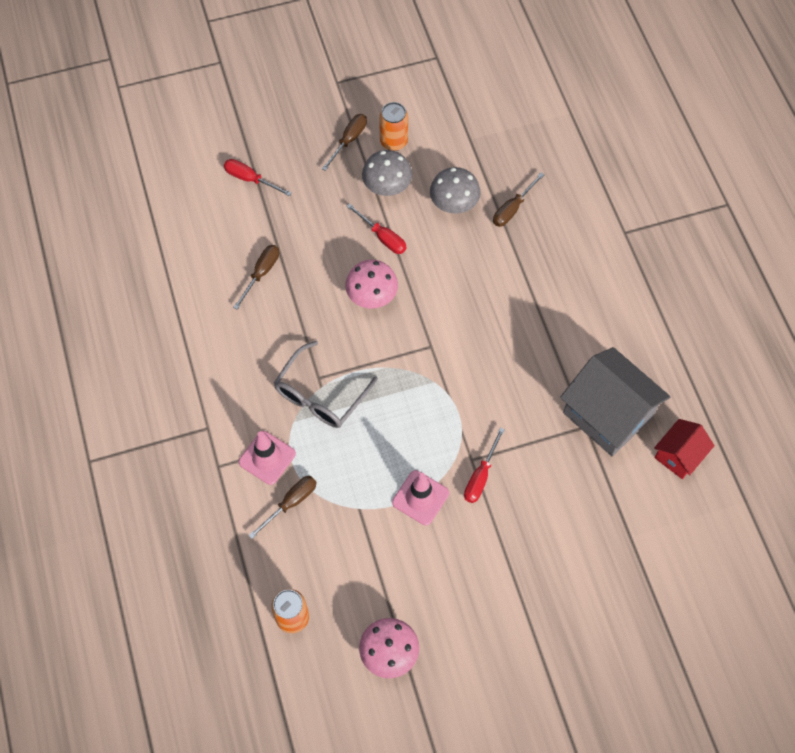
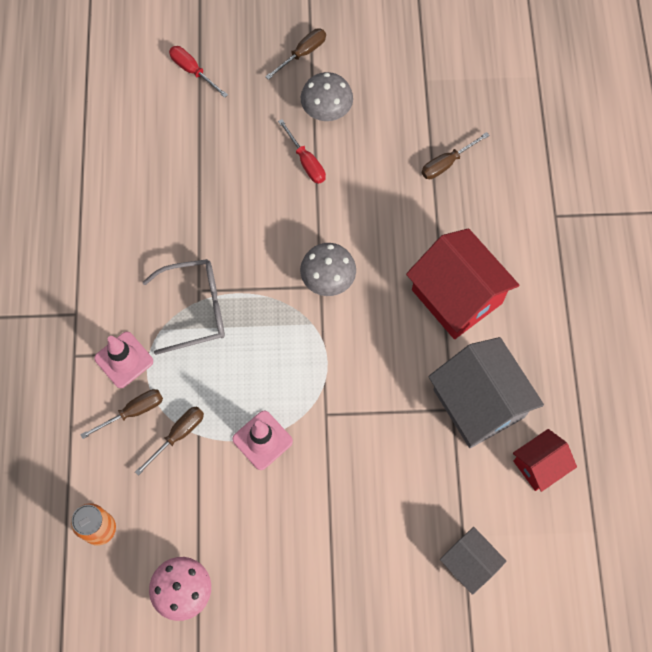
camera: 15 degrees right, 5 degrees up
brown screwdriver [233,245,279,310] -> brown screwdriver moved to [135,406,204,476]
grey glasses [274,341,378,428] -> grey glasses turned 150 degrees counterclockwise [143,259,225,355]
pink mushroom [345,260,398,309] -> none
orange can [379,102,408,151] -> none
grey mushroom [430,167,481,214] -> grey mushroom moved to [300,243,356,296]
red screwdriver [464,428,505,503] -> none
none -> red house [406,228,519,339]
none -> grey house [440,527,507,595]

